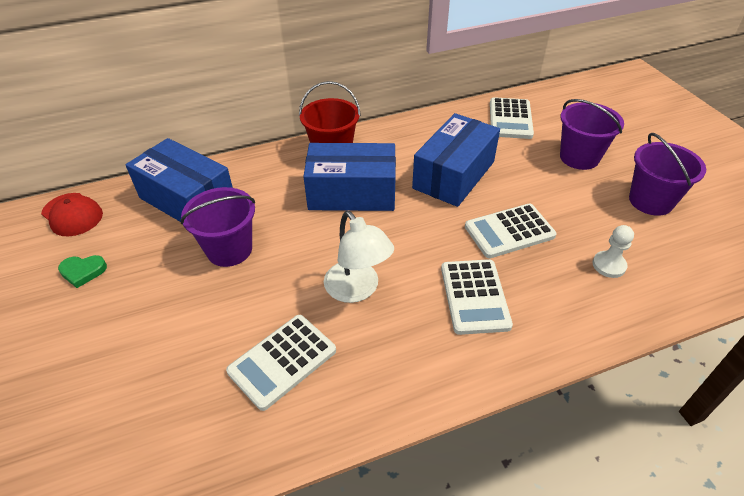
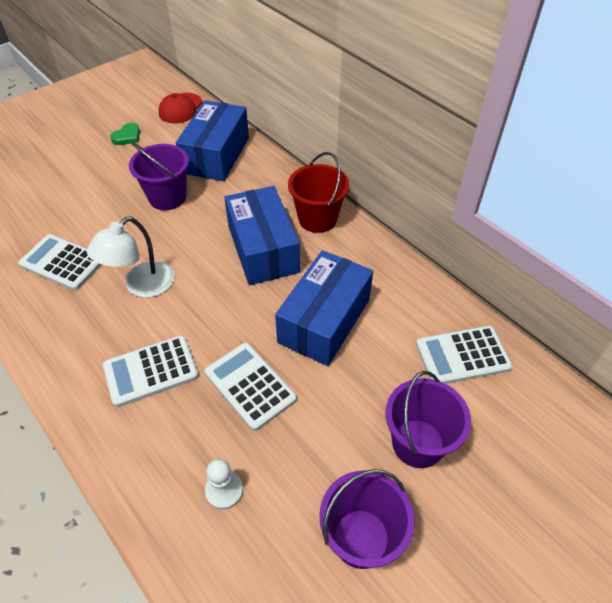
camera: 70 degrees right, 5 degrees up
green heart [58,255,107,288] -> green heart turned 120 degrees counterclockwise [110,123,140,145]
blue box [412,113,500,207] -> blue box turned 75 degrees counterclockwise [275,250,373,366]

